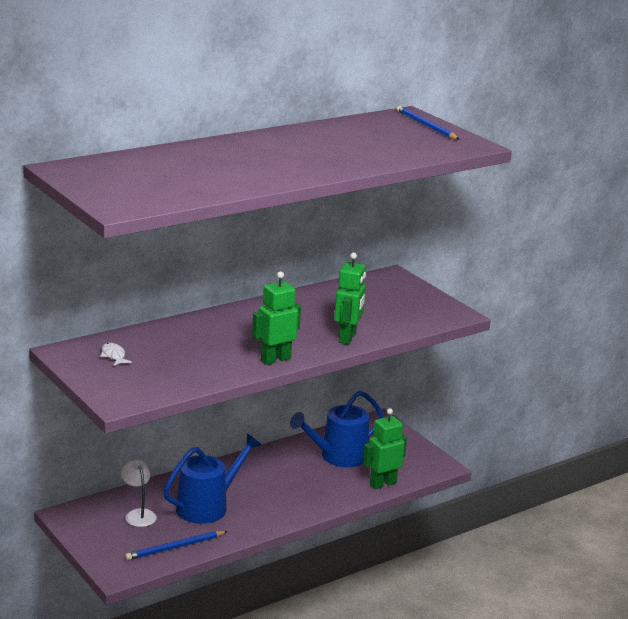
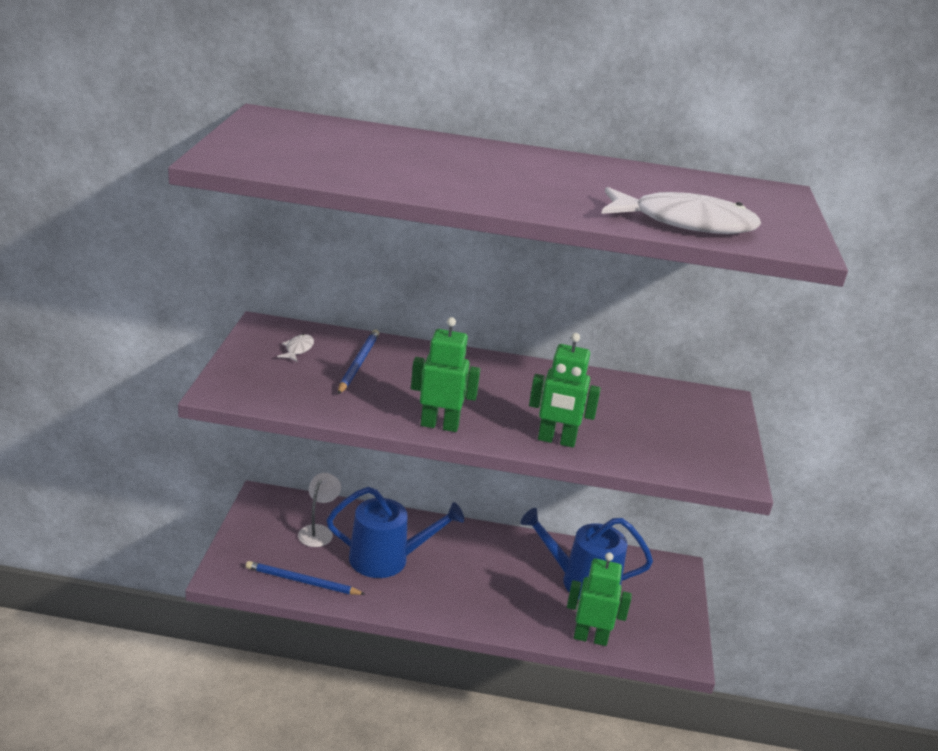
camera: 40 degrees right, 5 degrees up
green robot [334,252,366,345] -> green robot turned 45 degrees clockwise [529,333,601,448]
blue pencil [397,106,460,140] -> blue pencil moved to [338,330,379,394]
none -> white fish [601,187,761,234]

